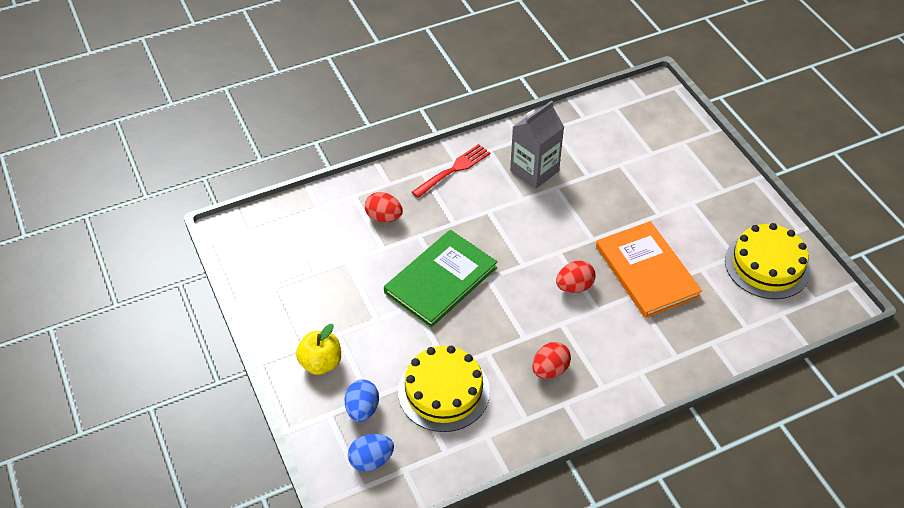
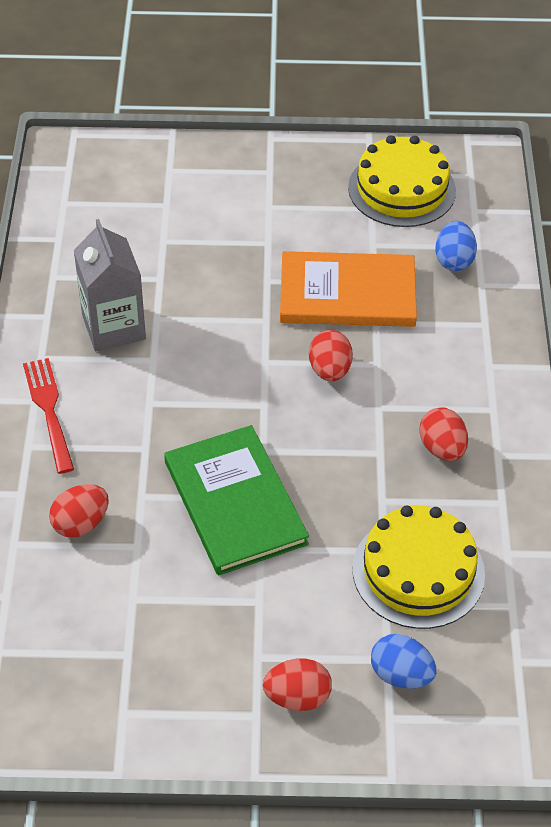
camera: 65 degrees left, 0 degrees up
yellow apple [296,324,341,375] -> red egg [263,658,332,711]
blue egg [348,434,394,472] -> blue egg moved to [435,221,477,271]

